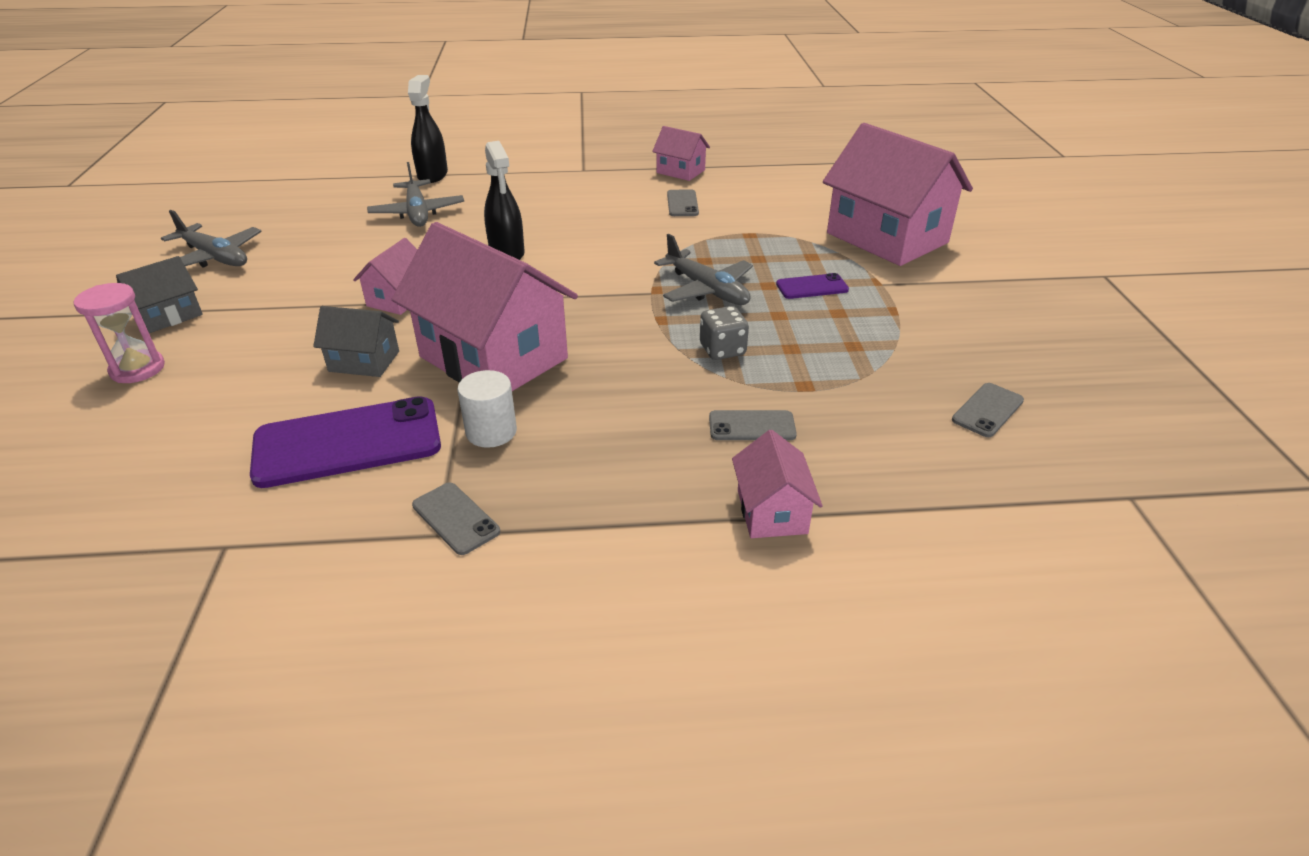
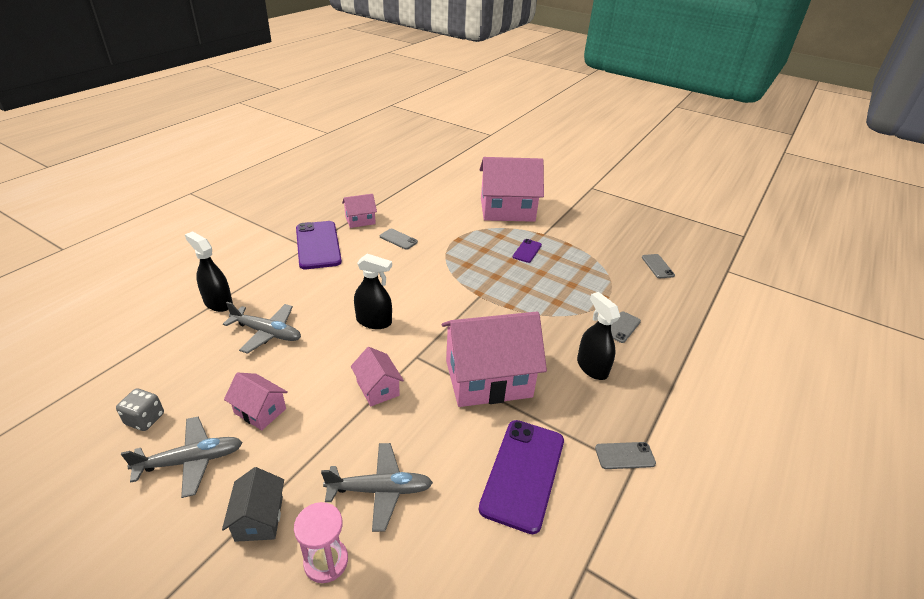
camera: 55 degrees left, 0 degrees up
grey house [313,306,399,377] -> none
white cylinder [457,370,517,448] -> none
grey plane [654,234,753,305] -> grey plane moved to [321,443,433,532]
grey dice [700,306,749,360] -> grey dice moved to [116,388,164,431]
pink house [732,430,823,538] -> pink house moved to [224,372,288,430]
none -> purple phone [296,221,342,269]
none -> black spray bottle [577,292,620,380]

